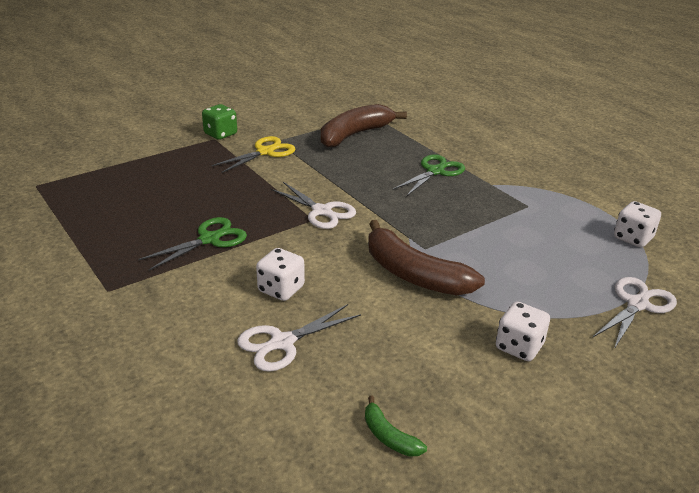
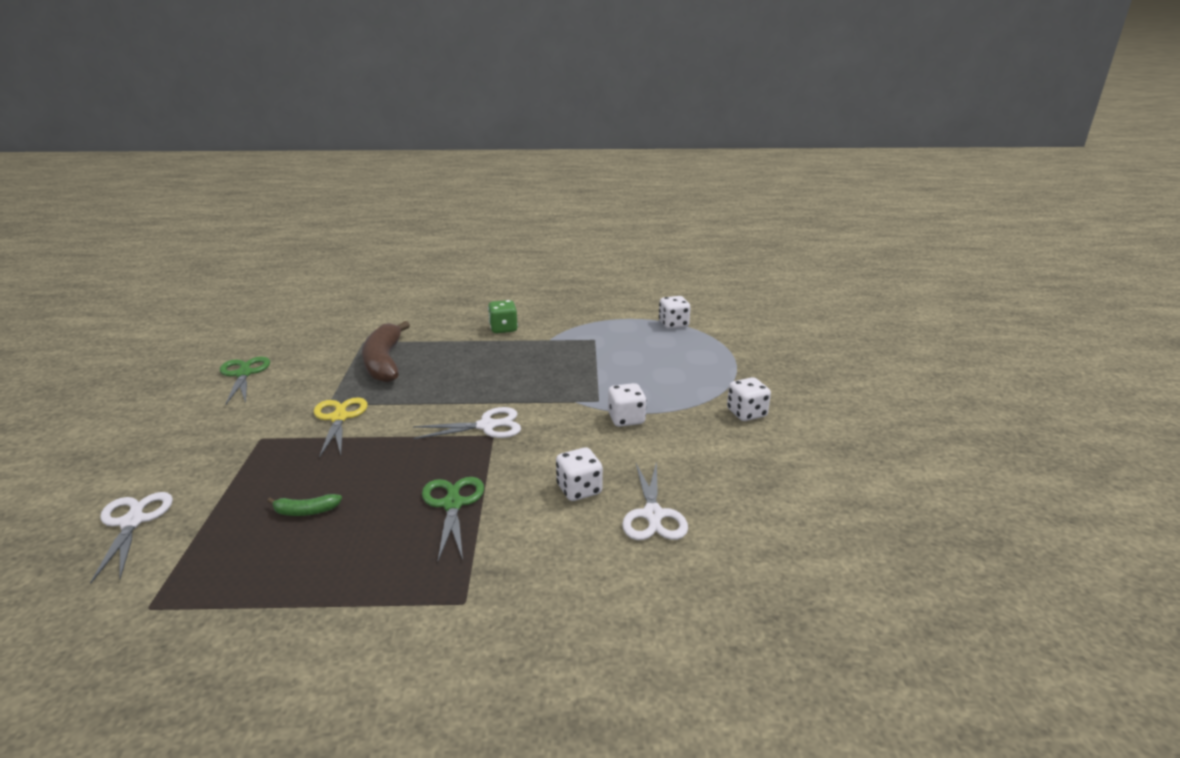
camera: 55 degrees left, 5 degrees down
green dice [202,104,237,140] -> green dice moved to [488,300,518,333]
green banana [365,396,427,457] -> green banana moved to [267,494,342,516]
brown banana [368,220,485,296] -> white dice [608,383,647,427]
green scissors [392,154,465,197] -> green scissors moved to [220,356,270,405]
white scissors [593,277,677,349] -> white scissors moved to [90,492,173,583]

